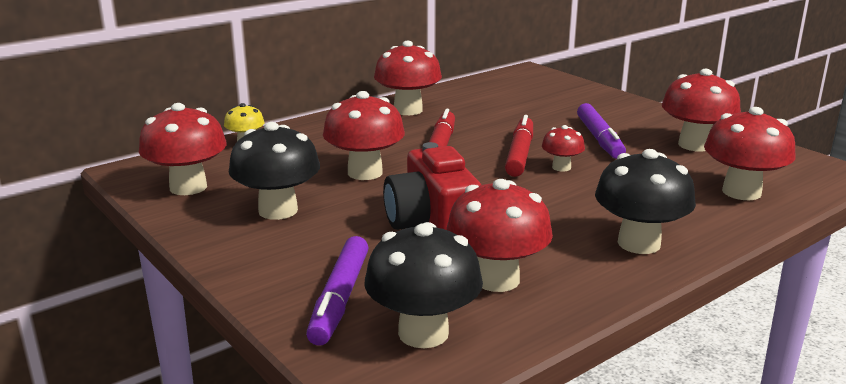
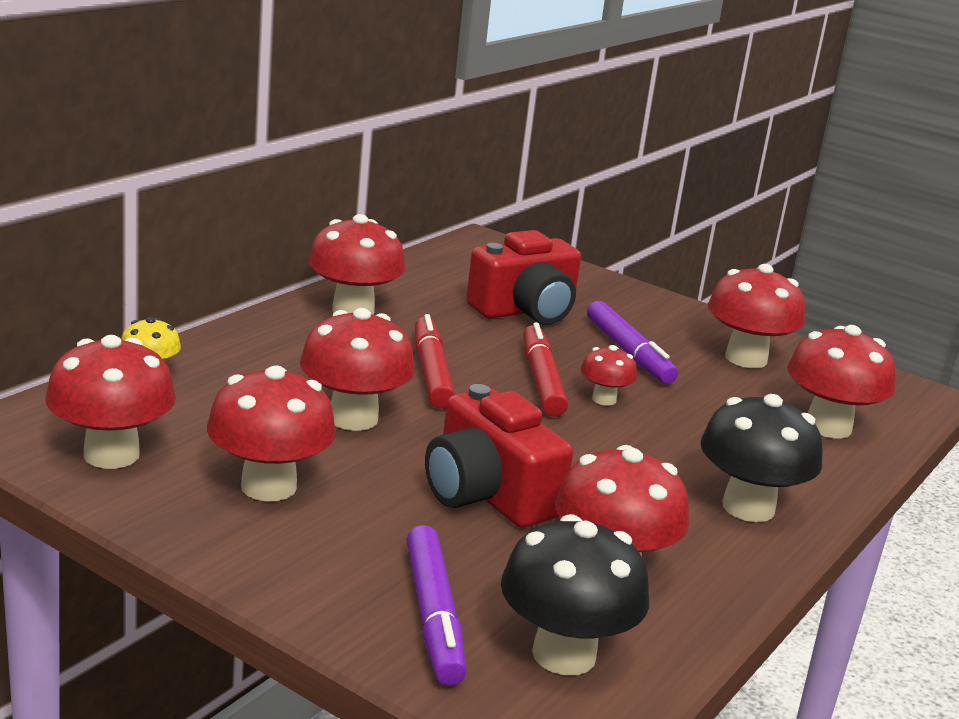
camera: 20 degrees left, 0 degrees up
black mushroom [229,122,320,220] -> red mushroom [207,365,336,502]
none -> red camera [466,230,581,324]

